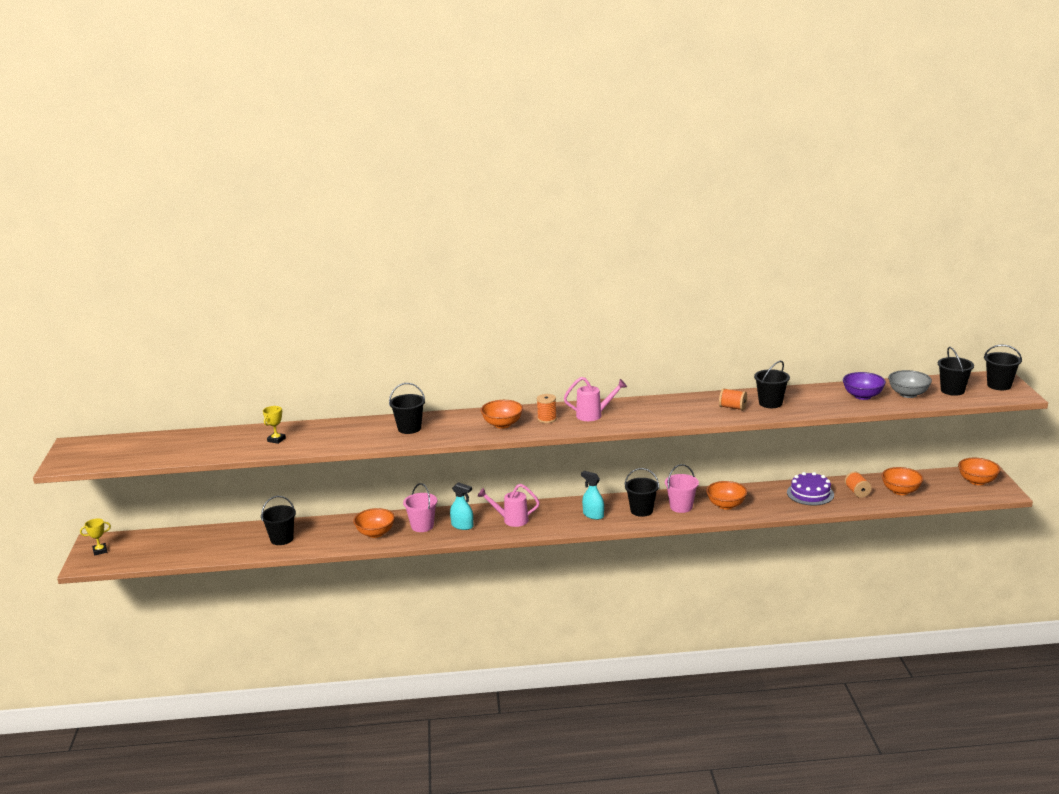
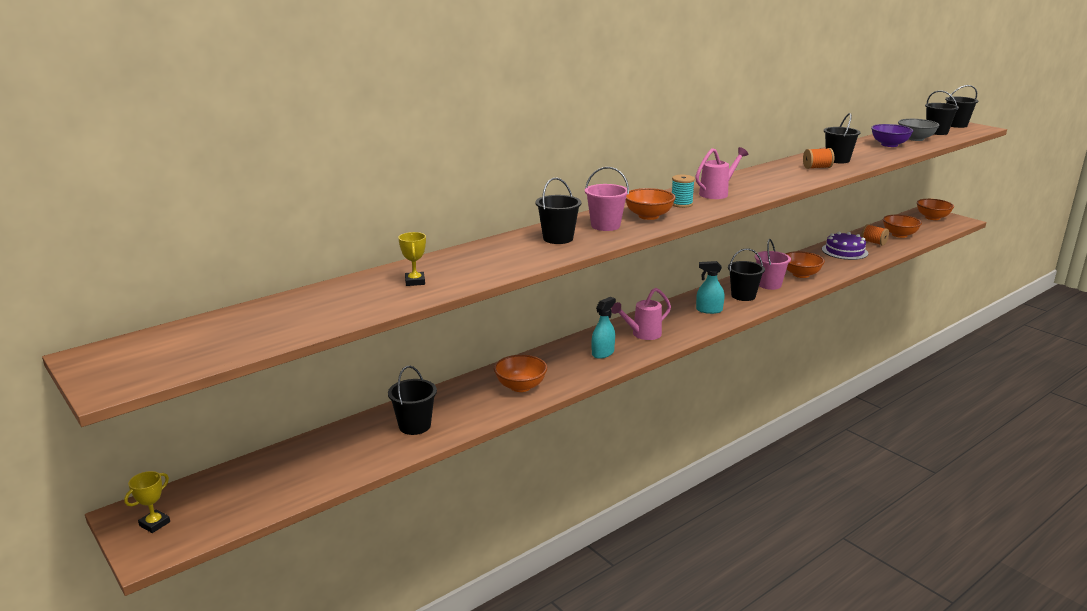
camera: 35 degrees left, 0 degrees up
pink bucket [403,483,437,532] -> pink bucket moved to [585,167,629,231]
turquoise spray bottle [450,482,473,530] -> turquoise spray bottle turned 45 degrees counterclockwise [592,297,616,359]
orange spool [537,394,557,423] -> turquoise spool [672,175,695,208]

